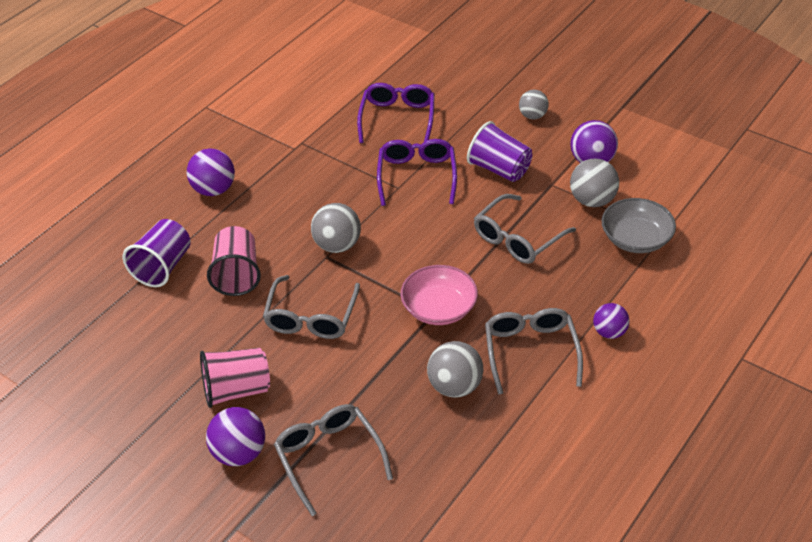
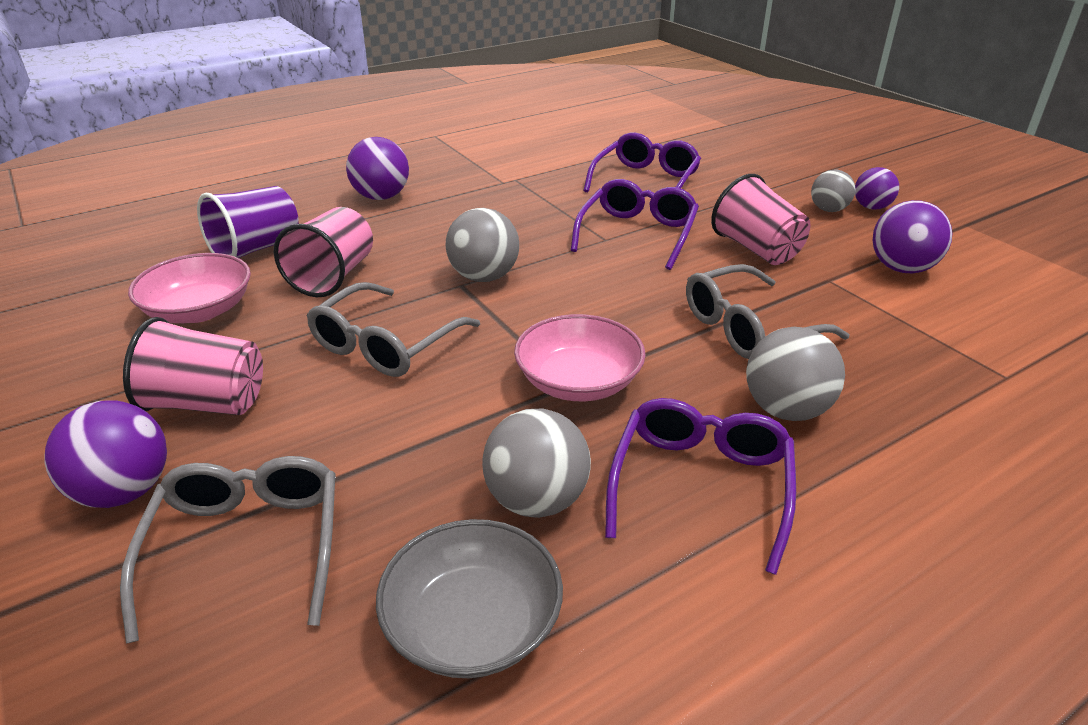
camera: 20 degrees right, 10 degrees down
purple cup [467,121,532,182] -> pink cup [711,174,811,265]
grey glasses [485,308,583,395] -> purple glasses [605,398,796,575]
grey ball [570,158,619,207] -> grey ball moved to [746,327,845,421]
purple ball [593,303,629,339] -> purple ball moved to [855,167,899,210]
grey bowl [602,198,676,253] -> grey bowl moved to [376,519,563,678]
none -> pink bowl [128,253,251,323]

